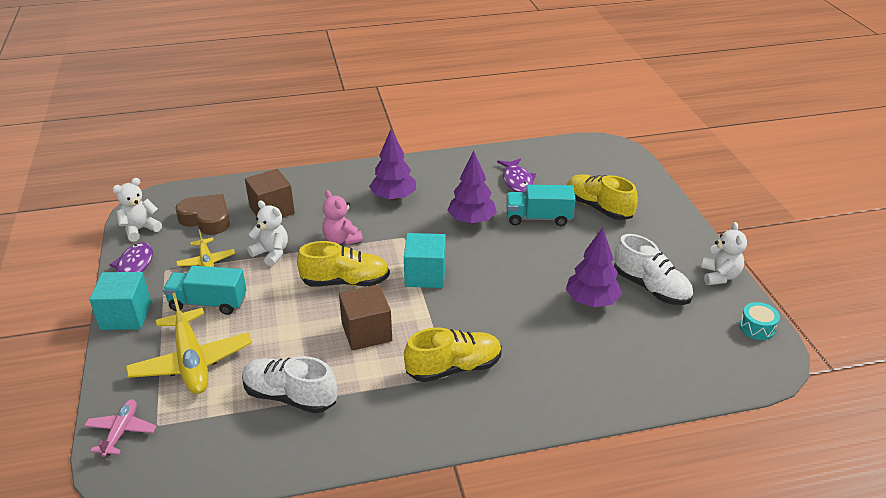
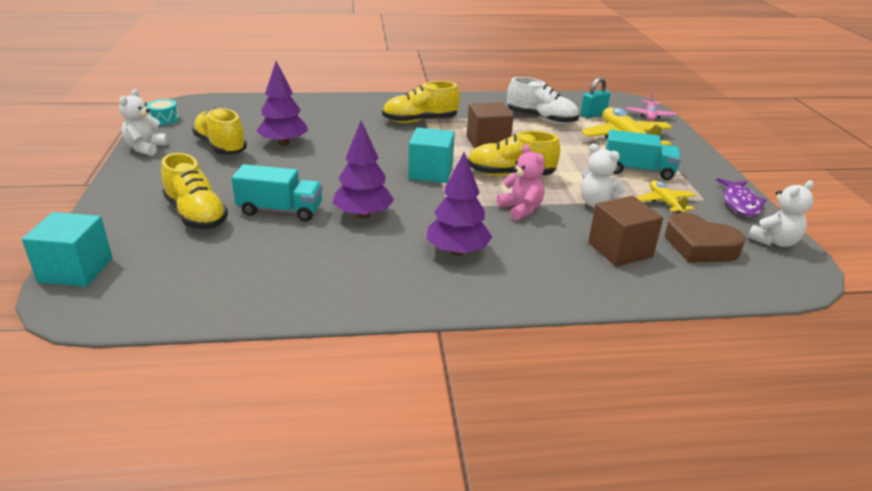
camera: 175 degrees left, 5 degrees down
turquoise cube [89,272,151,330] -> turquoise cube moved to [22,212,112,287]
purple fish [497,158,536,193] -> none
white shoe [614,234,693,305] -> yellow shoe [192,108,247,155]
none -> turquoise padlock [581,77,610,118]

